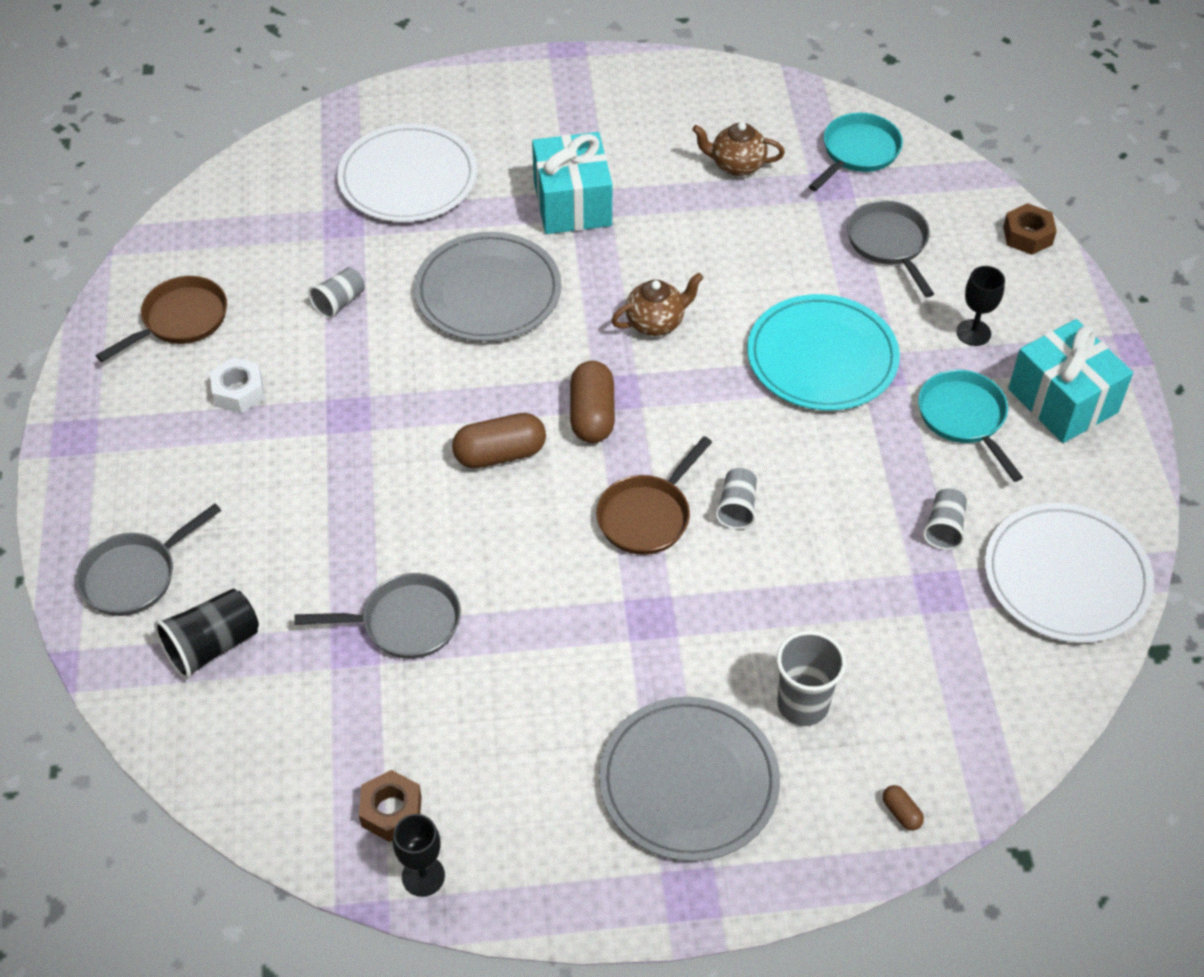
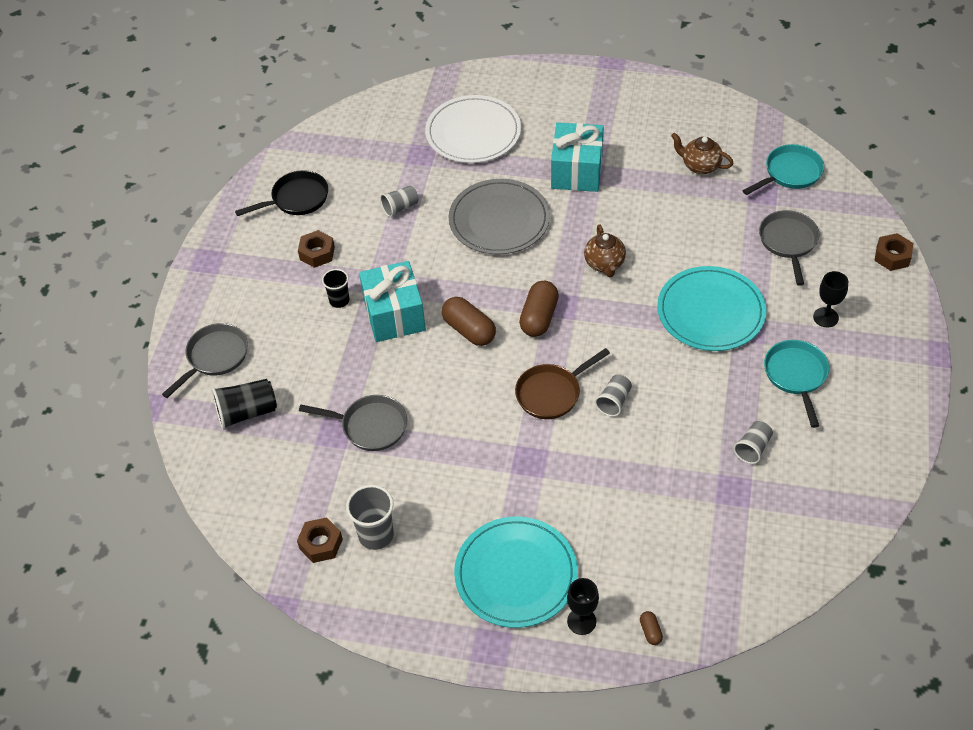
camera: 20 degrees right, 0 degrees up
grey pan [76,503,222,616] -> grey pan turned 150 degrees clockwise [162,323,248,398]
brown pan [96,276,227,362] -> black pan [235,170,328,216]
white nut [210,358,265,413] -> brown nut [298,230,335,268]
black goblet [393,814,445,897] -> black goblet moved to [567,578,599,635]
brown capsule [452,413,546,468] -> brown capsule turned 45 degrees clockwise [442,297,496,346]
grey plate [599,697,780,861] -> turquoise plate [454,516,578,628]
brown teapot [612,272,703,336] -> brown teapot turned 90 degrees clockwise [584,225,626,277]
grey cup [777,631,846,726] -> grey cup moved to [346,485,394,550]
white plate [985,503,1154,643] -> none
turquoise gift [1008,319,1133,443] -> turquoise gift moved to [359,261,426,342]
none -> black cup [322,269,349,308]

